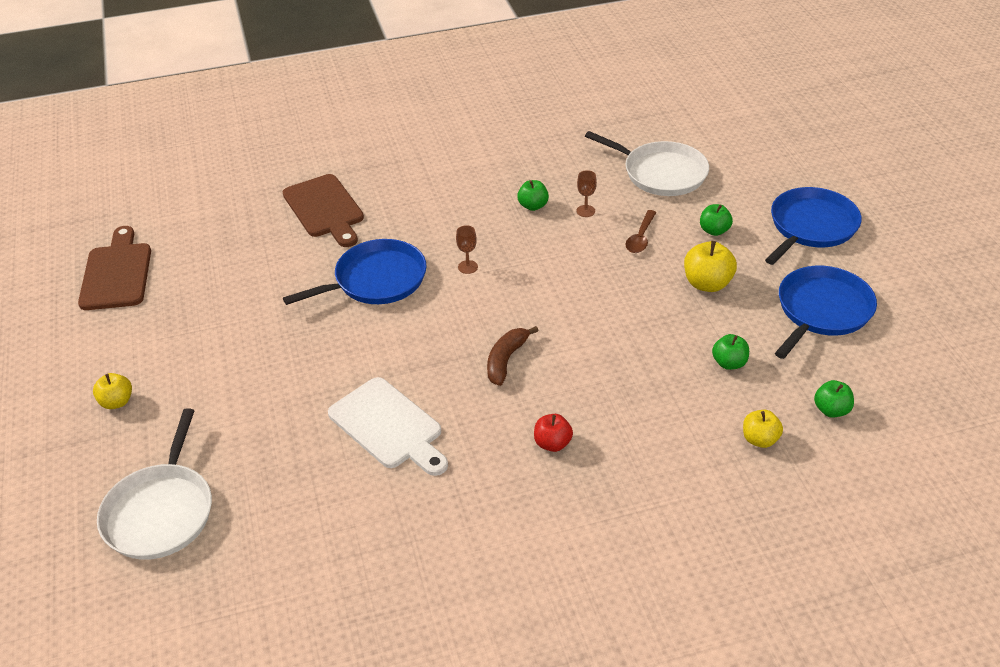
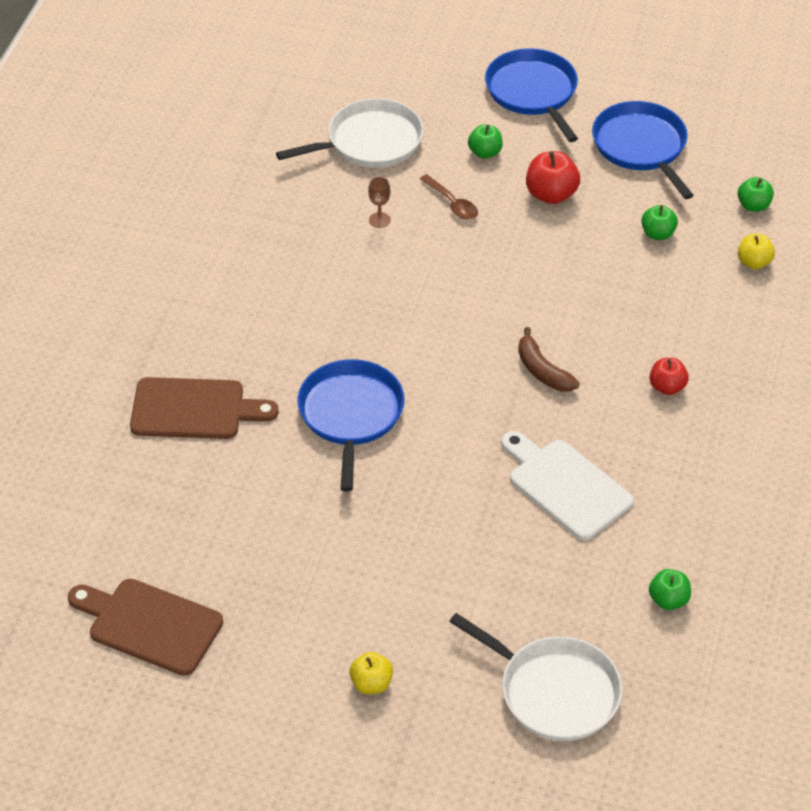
camera: 60 degrees left, 5 degrees up
white cutting board [328,377,448,476] -> white cutting board turned 120 degrees counterclockwise [501,431,634,540]
brown goblet [456,225,478,274] -> none
green apple [517,180,549,211] -> green apple moved to [649,569,691,610]
yellow apple [684,241,737,292] -> red apple [526,151,580,204]

